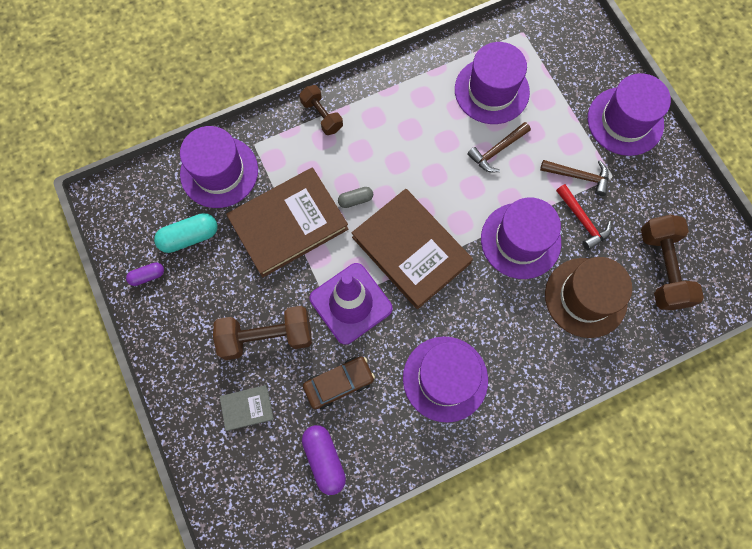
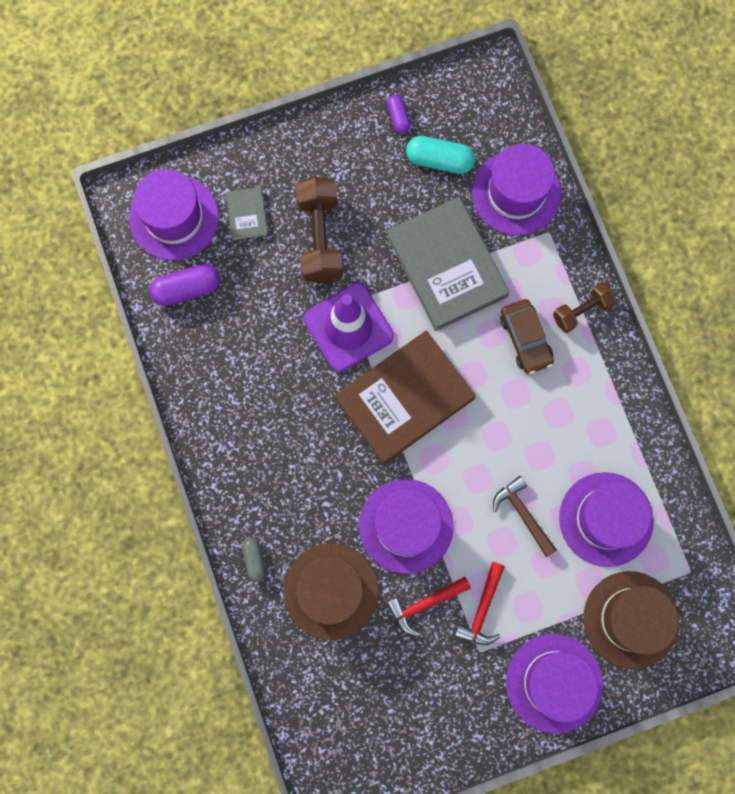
camera: 95 degrees right, 5 degrees up
turquoise capsule [154,213,218,253] -> turquoise capsule turned 60 degrees counterclockwise [406,136,475,174]
brown book [226,168,349,277] -> grey book [387,197,510,331]
brown car [303,356,375,409] -> brown car moved to [500,299,554,374]
grey capsule [338,187,373,208] -> grey capsule moved to [242,538,265,581]
purple hat [403,337,488,423] -> purple hat moved to [129,169,219,260]
brown hammer [540,160,609,196] -> red hammer [454,562,505,645]
brown dumbbell [641,215,704,310] -> none
none -> brown hat [583,571,679,669]

